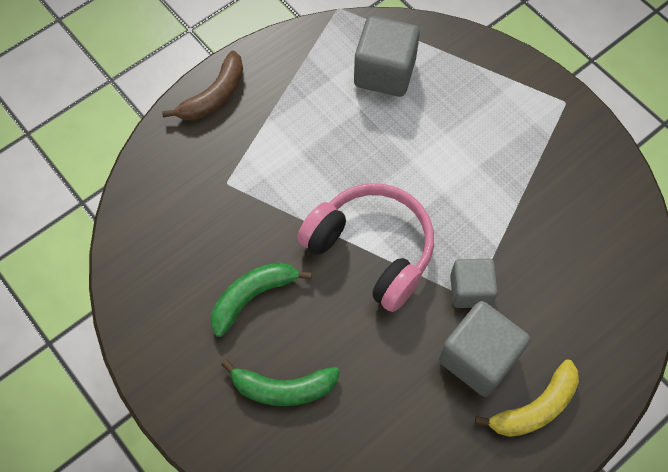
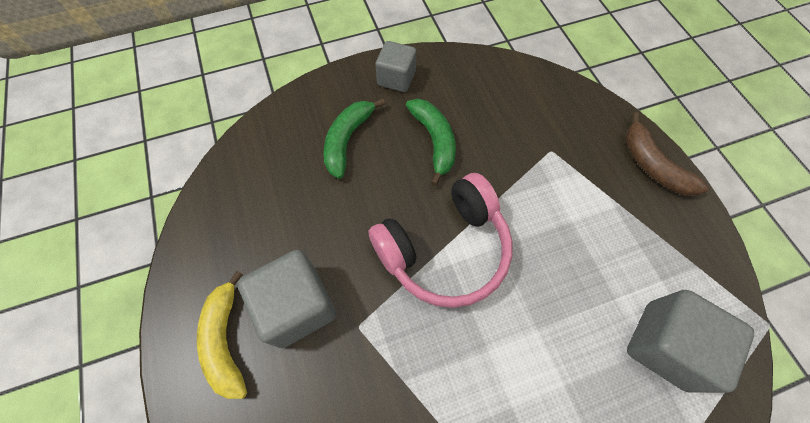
camera: 110 degrees right, 0 degrees up
grey cube [450,259,498,308] -> grey cube moved to [375,41,416,92]

